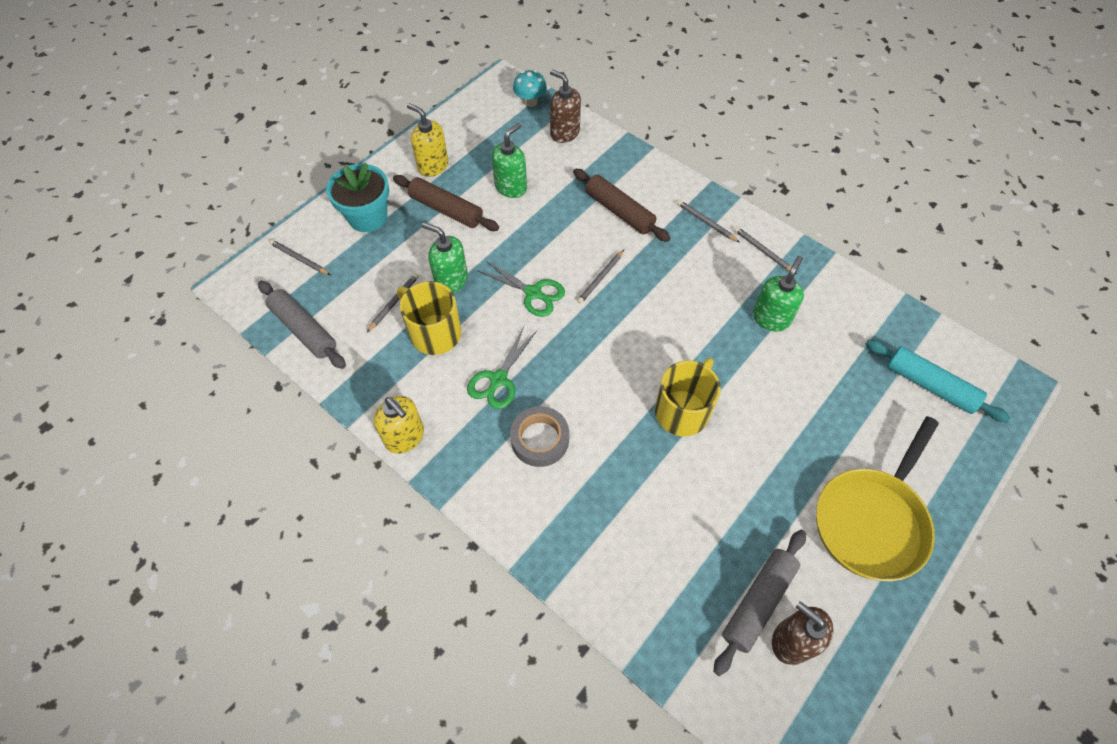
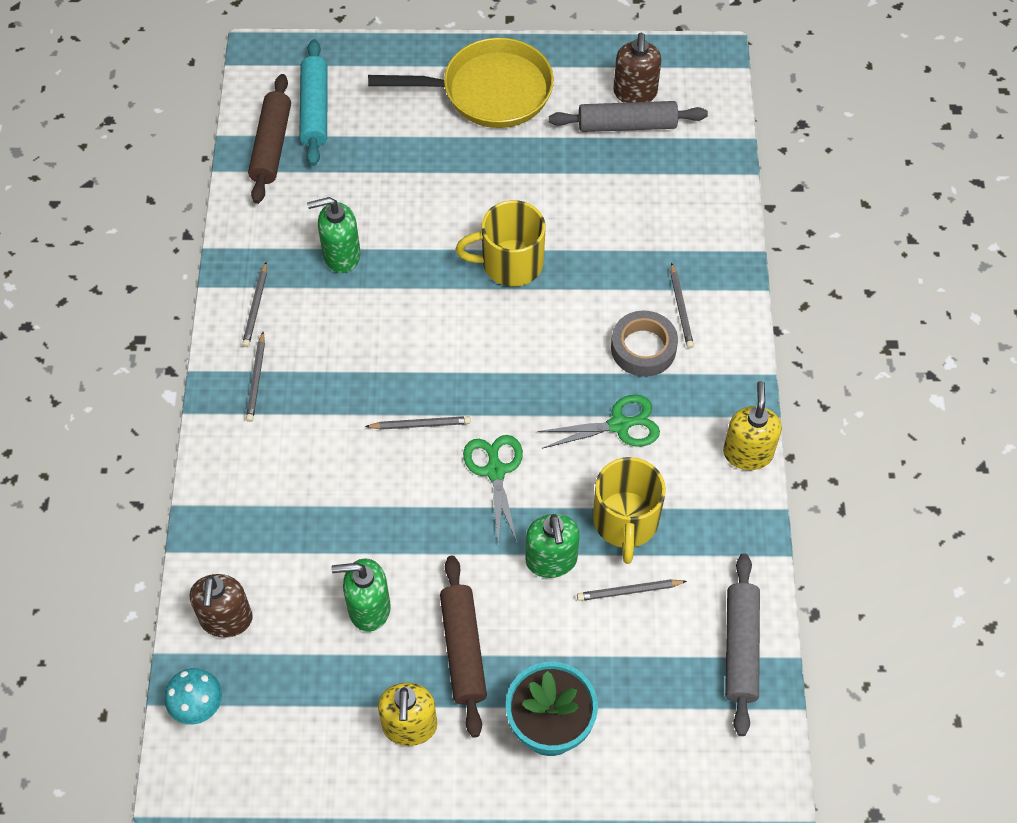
camera: 130 degrees left, 0 degrees up
grey pencil [269,240,330,275] -> grey pencil moved to [671,263,694,348]
brown rolling pin [573,169,670,242] -> brown rolling pin moved to [248,74,291,204]

